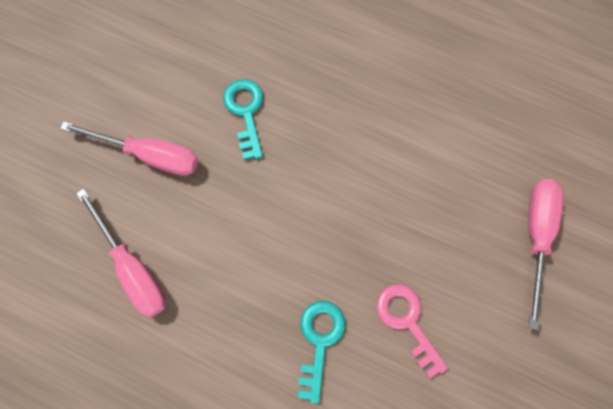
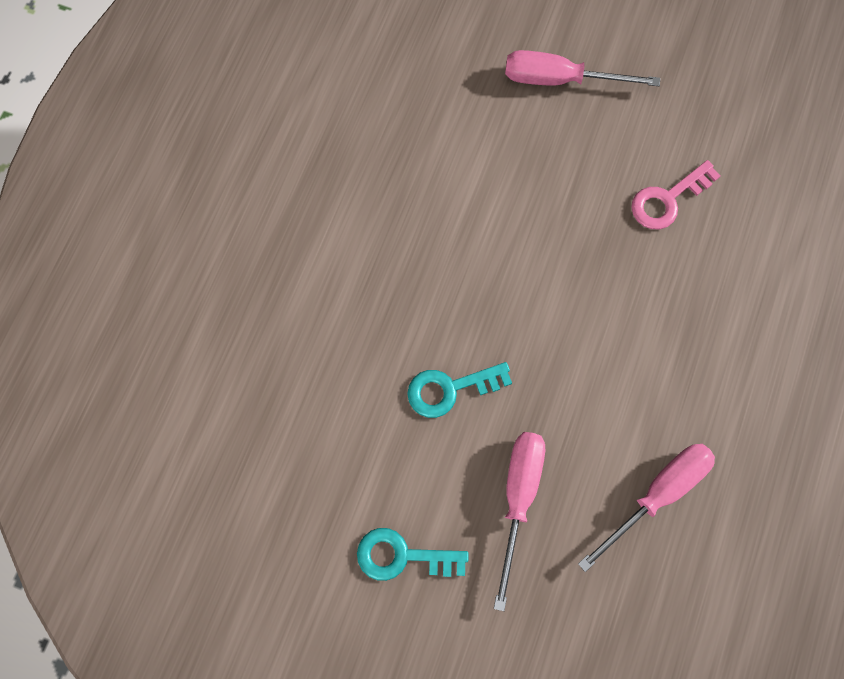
camera: 95 degrees left, 0 degrees up
turquoise key [298,301,346,403] -> turquoise key moved to [357,528,469,581]

